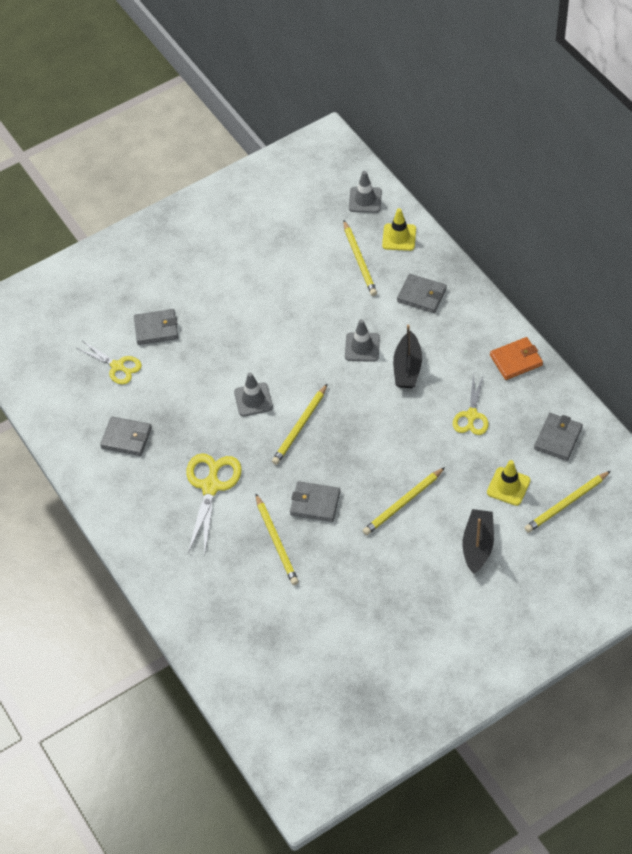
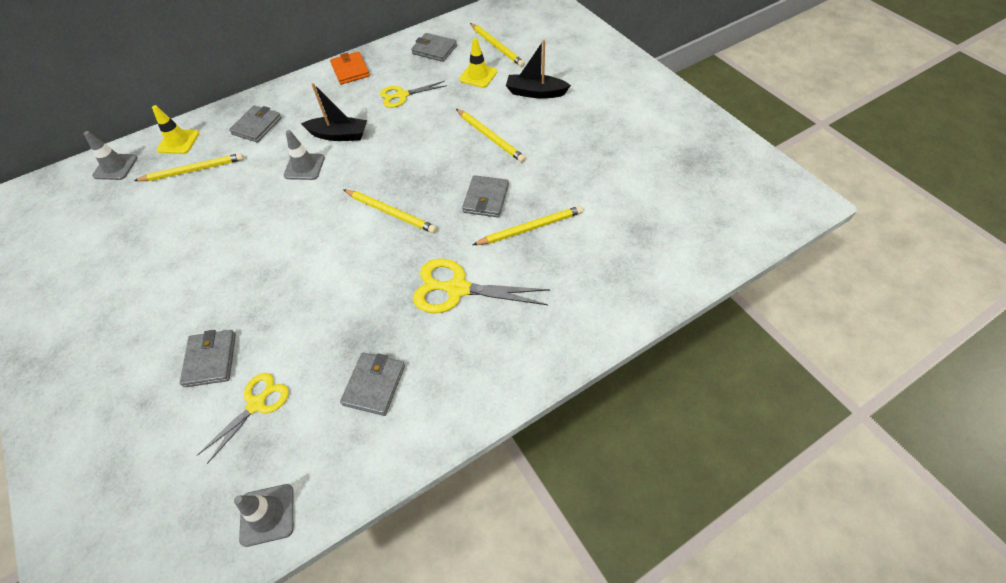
camera: 90 degrees left, 0 degrees up
grey traffic cone [234,372,273,417] -> grey traffic cone moved to [234,484,294,547]
yellow scissors [453,374,489,435] -> yellow scissors turned 150 degrees clockwise [380,81,447,108]

